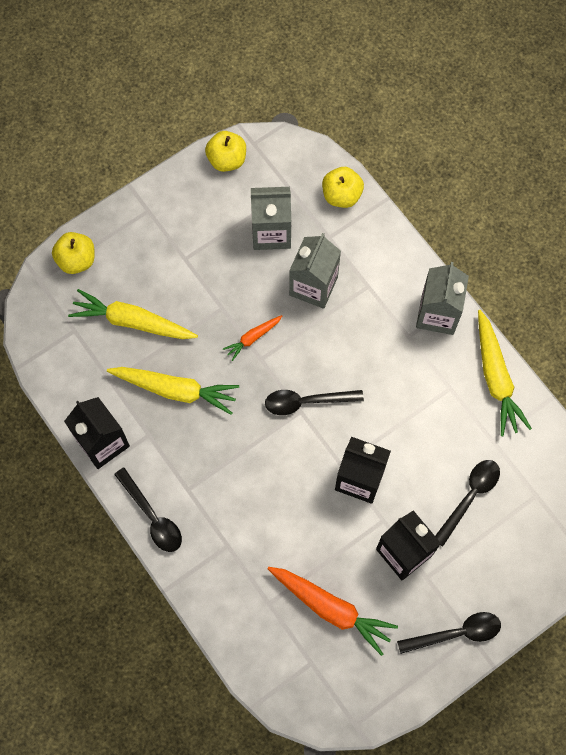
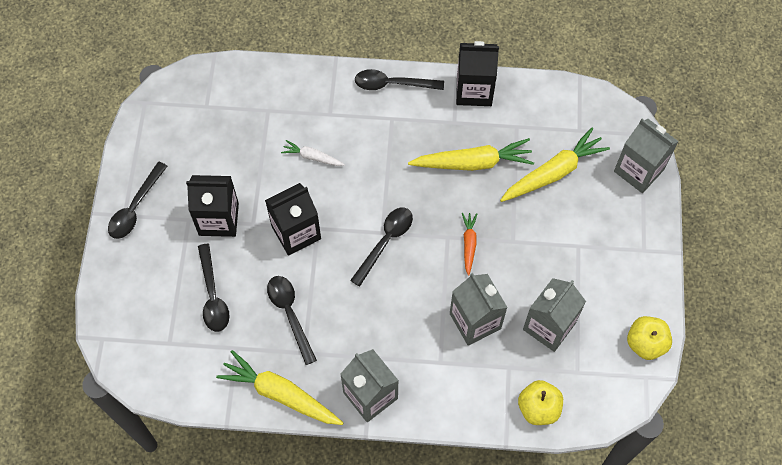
camera: 130 degrees right, 5 degrees down
yellow apple [52,232,95,274] -> grey carton [614,119,679,193]
yellow carrot [107,367,239,415] -> yellow carrot turned 150 degrees counterclockwise [408,138,534,171]
orange carrot [268,567,398,656] -> none
none -> black spoon [267,276,317,365]
none -> white carrot [281,140,345,166]

